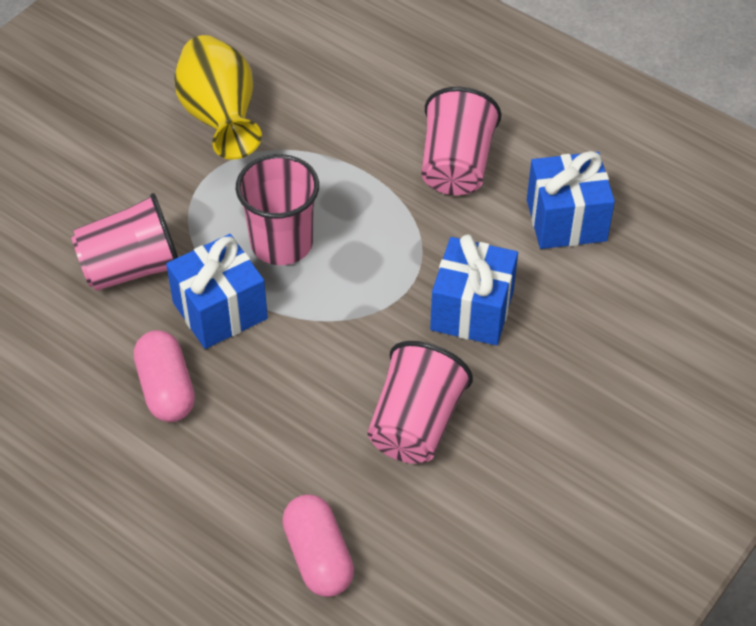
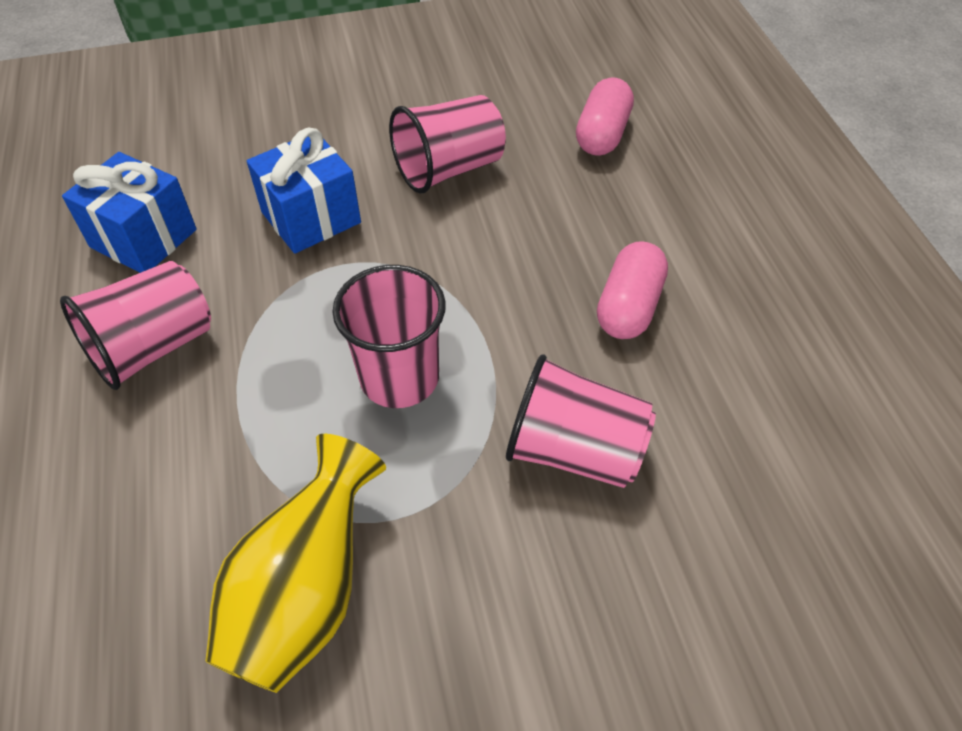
camera: 140 degrees left, 0 degrees up
blue gift [166,234,268,349] -> none

